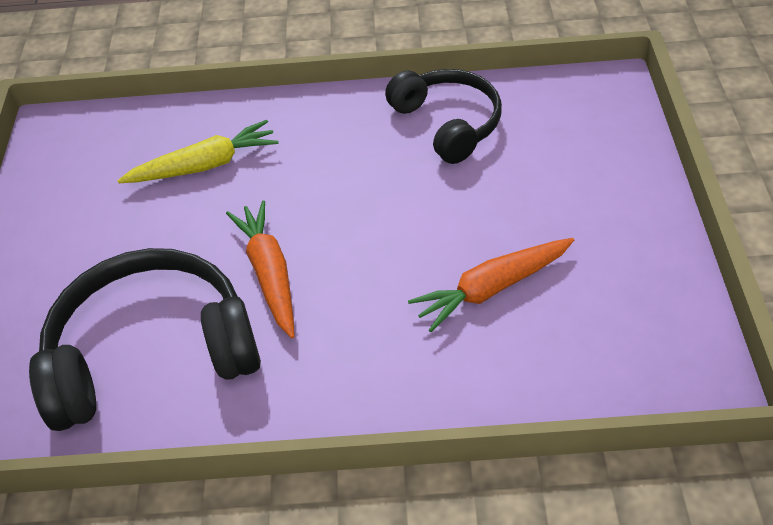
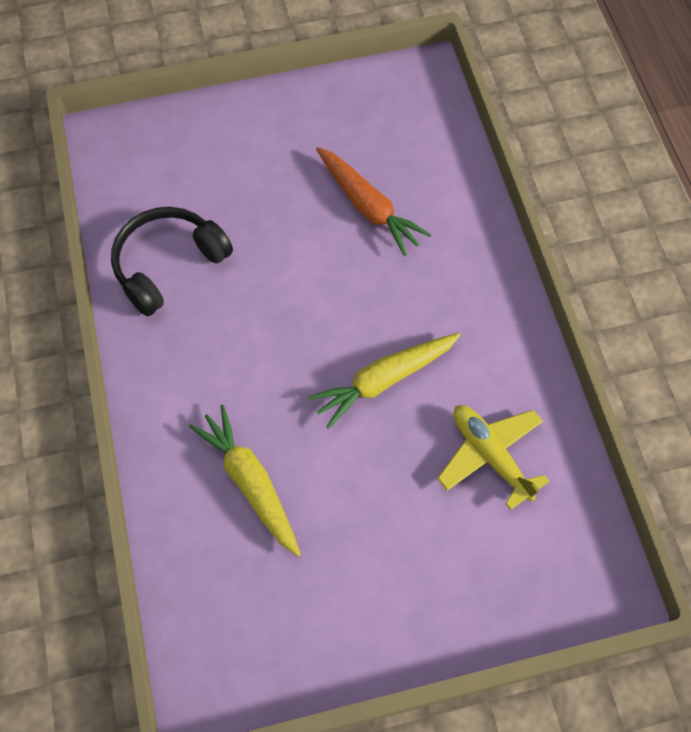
camera: 105 degrees left, 15 degrees up
black headphones [29,248,261,431] -> yellow plane [437,405,549,510]
orange carrot [226,201,295,338] -> yellow carrot [308,333,460,429]

